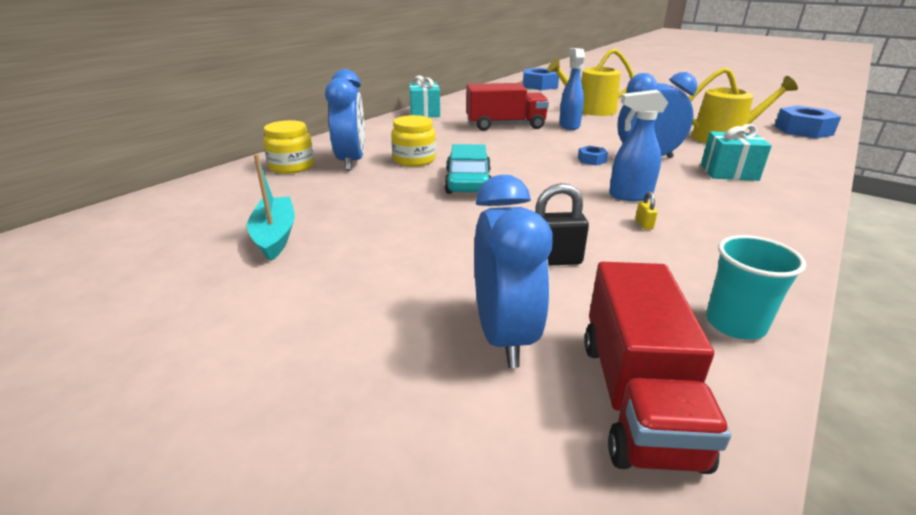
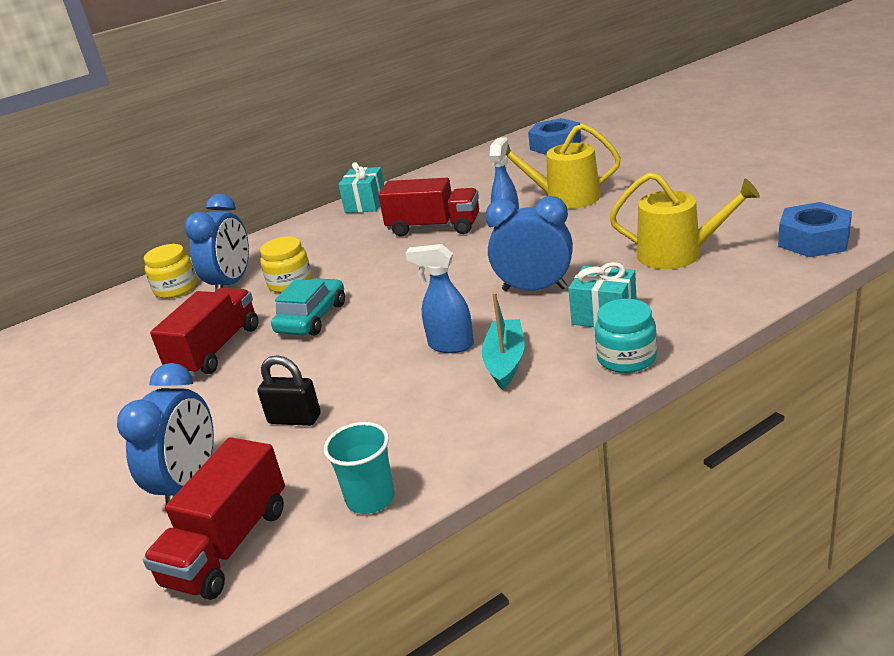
camera: 25 degrees right, 0 degrees up
turquoise boat [247,154,295,261] -> turquoise boat moved to [482,292,525,390]
blue nut [578,146,608,165] -> none
yellow padlock [635,191,658,230] -> none
none -> red truck [150,288,259,377]
none -> turquoise jar [595,299,657,373]

